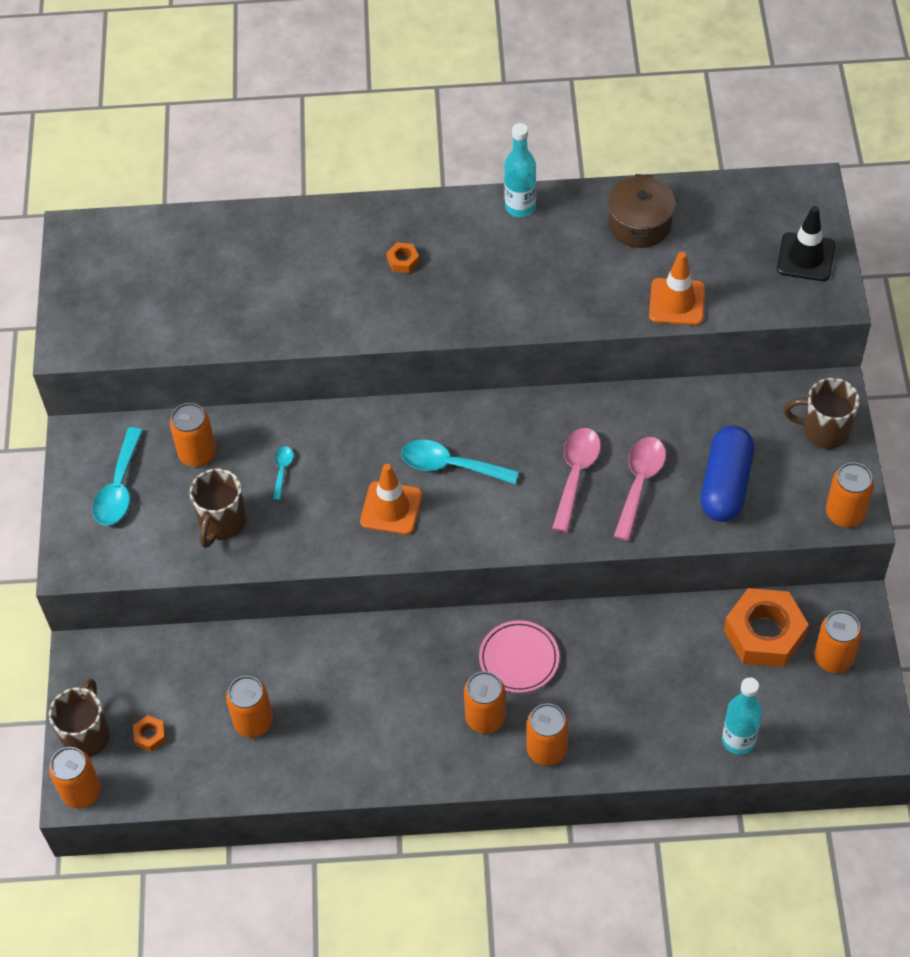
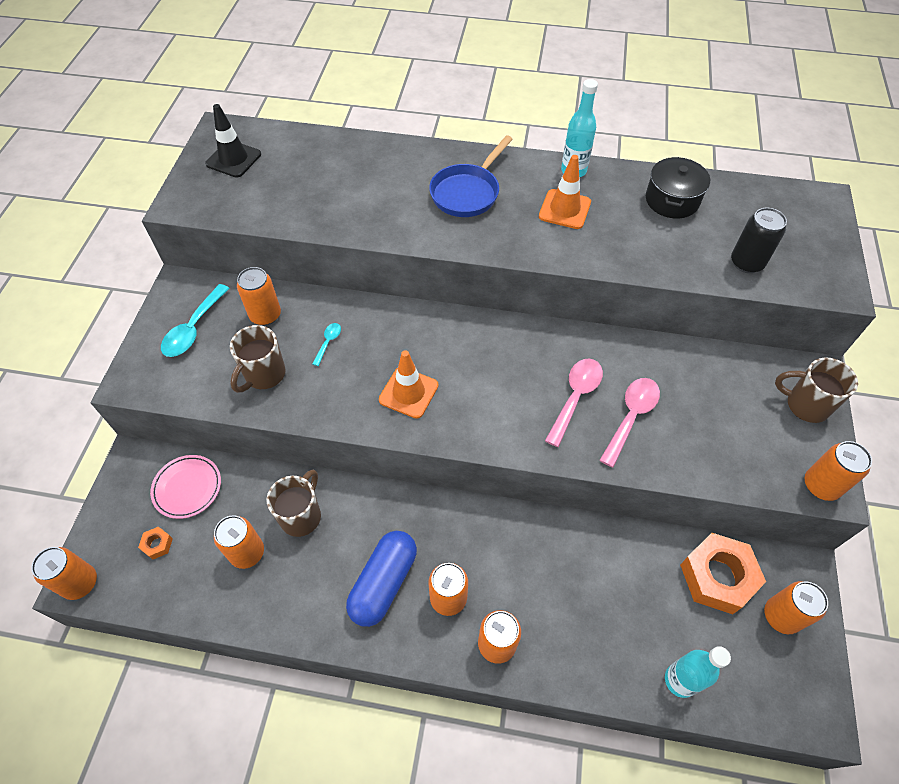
camera: 10 degrees right, 0 degrees up
brown mug [49,678,110,757] -> brown mug moved to [267,470,321,537]
orange nut [387,242,419,273] -> blue pan [429,135,513,217]
turquoise spoon [401,440,519,484] -> none
pink plate [479,620,559,693] -> pink plate moved to [150,455,221,519]
brown pot [608,174,675,248] -> black pot [646,157,710,219]
orange traffic cone [649,252,705,325] -> orange traffic cone moved to [539,155,591,229]
blue capsule [701,426,754,522] -> blue capsule moved to [346,531,417,627]
black traffic cone [777,206,835,281] -> black traffic cone moved to [205,104,261,178]
none -> black can [731,208,787,273]

